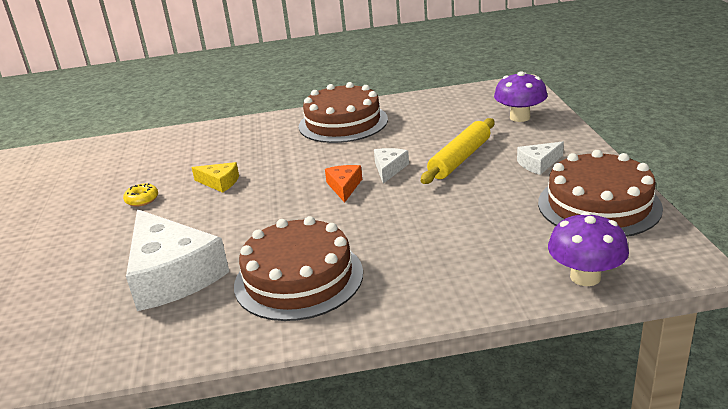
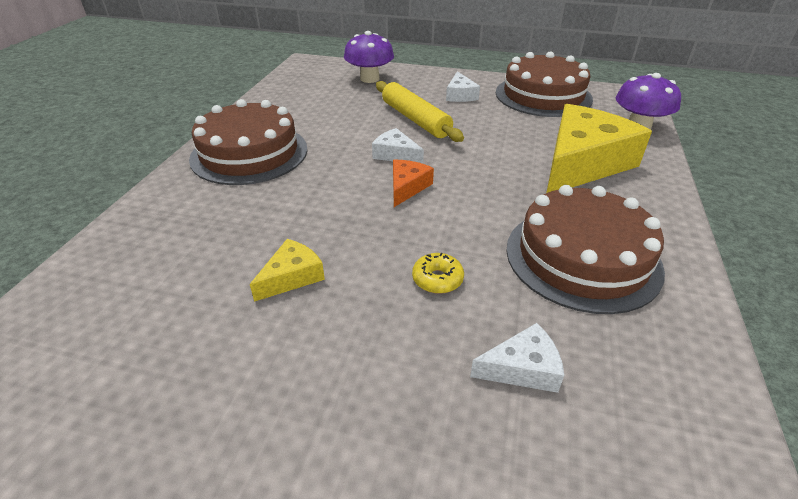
camera: 70 degrees left, 10 degrees up
yellow donut [123,183,158,207] -> yellow donut moved to [412,253,464,294]
white cheese [126,209,229,311] -> white cheese [470,323,564,393], size x0.45
orange cheese [325,165,362,203] -> orange cheese turned 90 degrees clockwise [393,160,434,207]
none -> yellow cheese [546,104,652,193]

